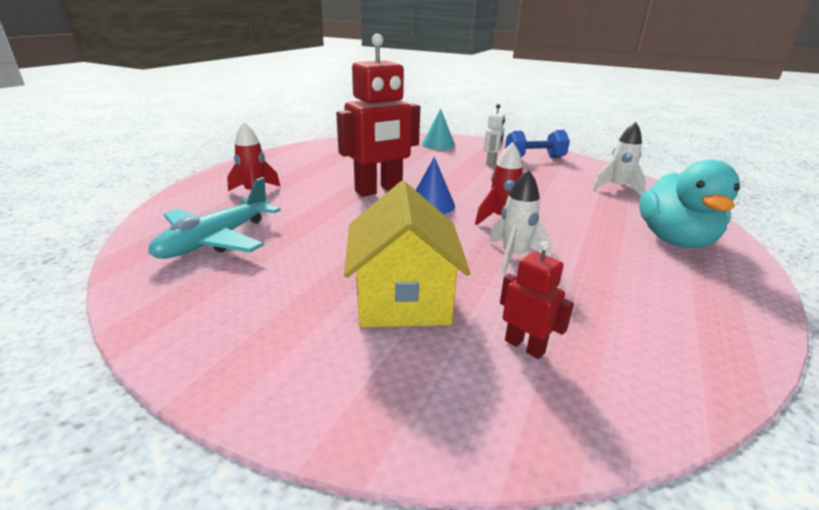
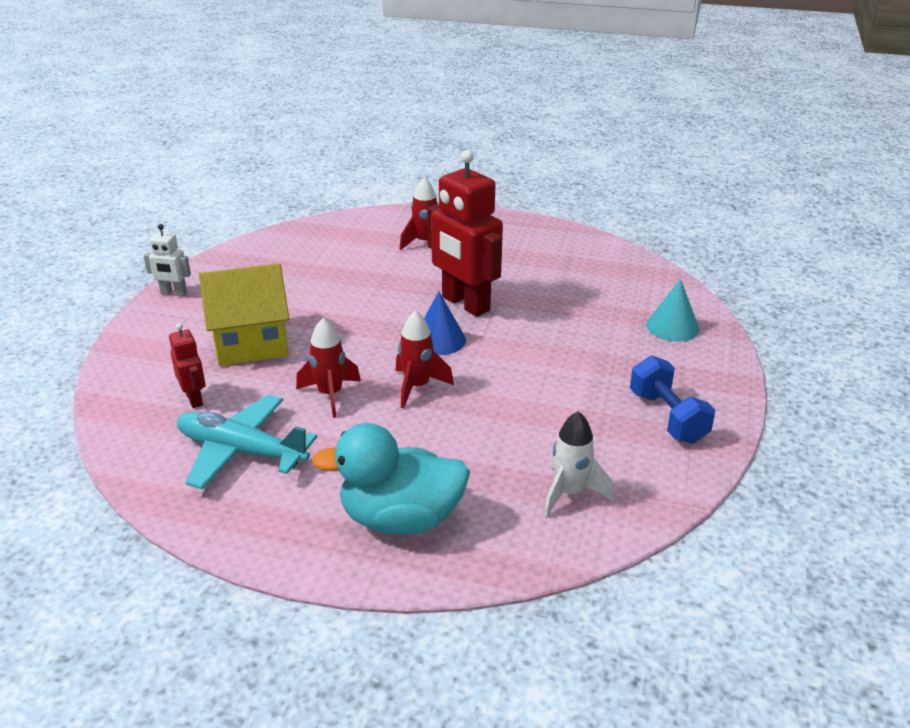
camera: 80 degrees right, 5 degrees up
turquoise plane [148,177,281,259] -> turquoise plane moved to [177,394,317,489]
white robot [484,104,505,166] -> white robot moved to [143,224,191,296]
white rocket [489,169,552,274] -> red rocket [296,318,361,418]
red robot [500,241,574,359] -> red robot turned 60 degrees counterclockwise [169,323,206,408]

